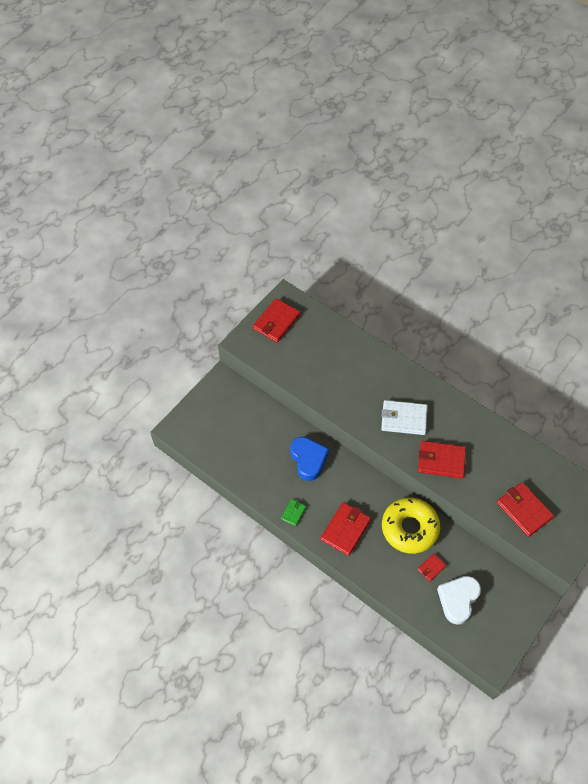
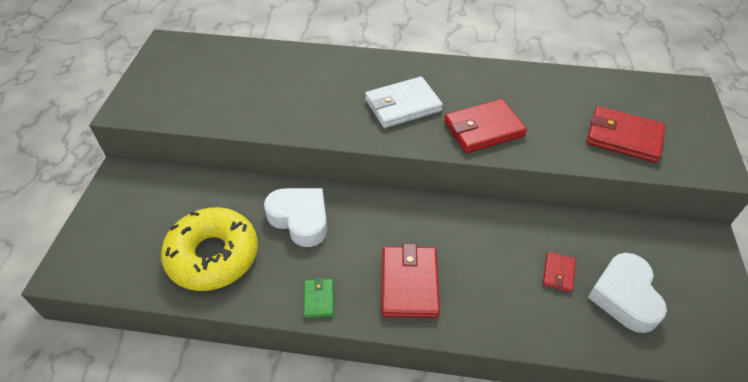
camera: 30 degrees left, 10 degrees down
red wallet [253,298,300,343] -> none
blue heart [290,437,329,481] -> white heart [264,188,327,247]
yellow donut [382,497,440,554] -> yellow donut moved to [161,207,258,291]

